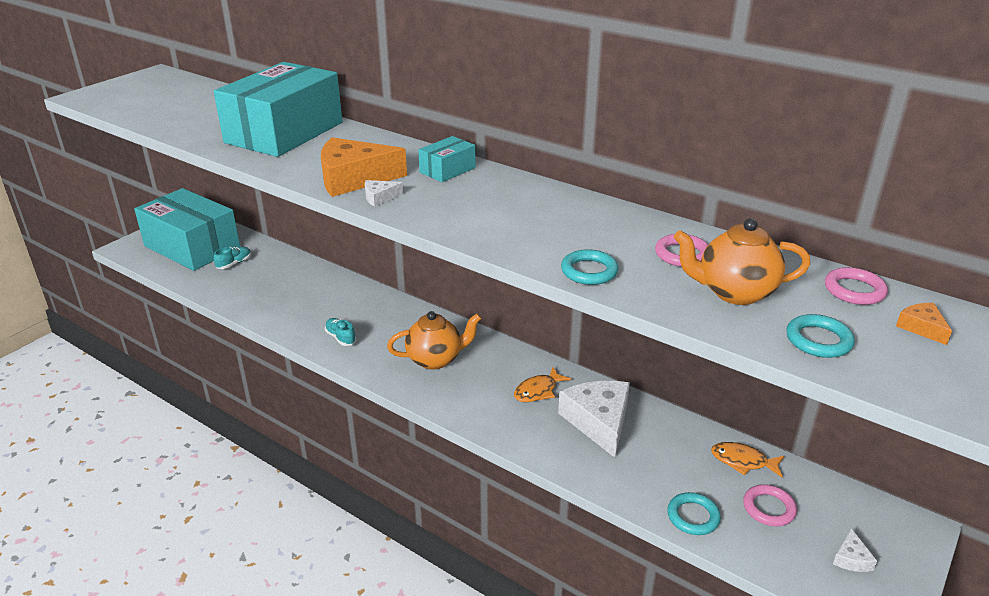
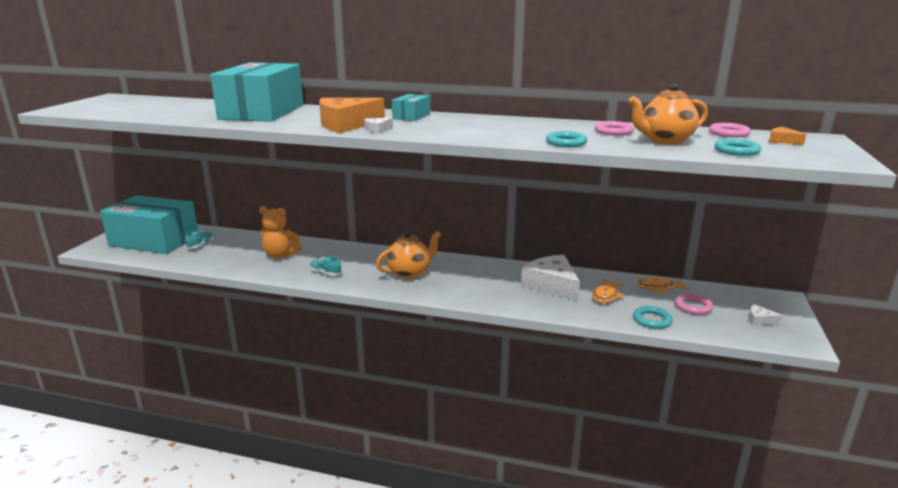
camera: 20 degrees left, 10 degrees down
orange fish [514,367,571,402] -> orange fish moved to [592,279,624,303]
white cheese [833,528,877,572] -> white cheese turned 120 degrees clockwise [749,304,783,325]
none -> orange teddy bear [259,206,302,259]

